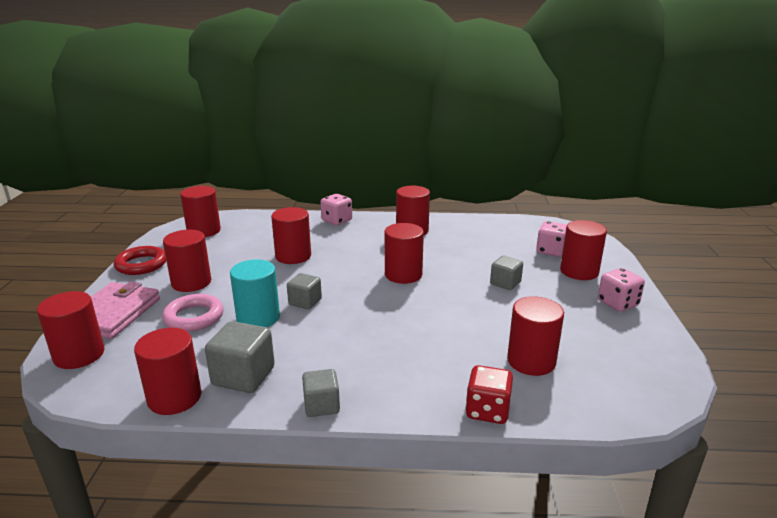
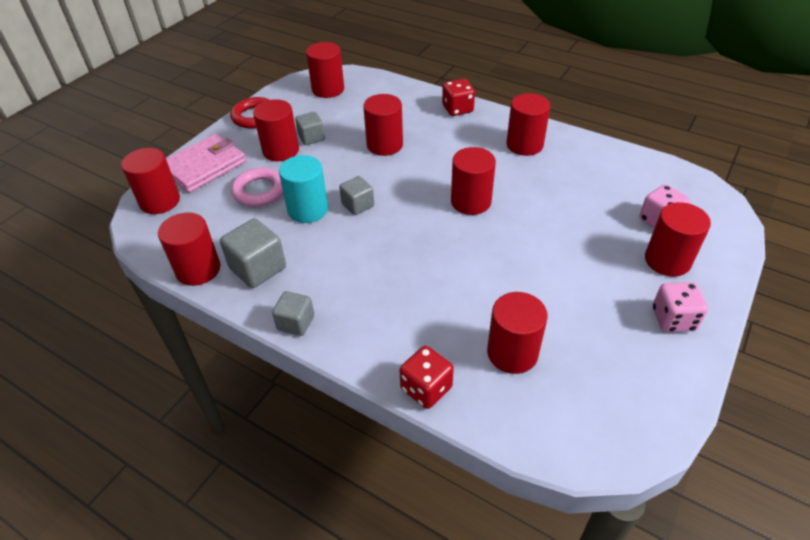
camera: 30 degrees right, 20 degrees up
pink dice [320,194,352,225] -> red dice [442,79,475,116]
grey cube [490,256,523,290] -> grey cube moved to [295,112,325,145]

